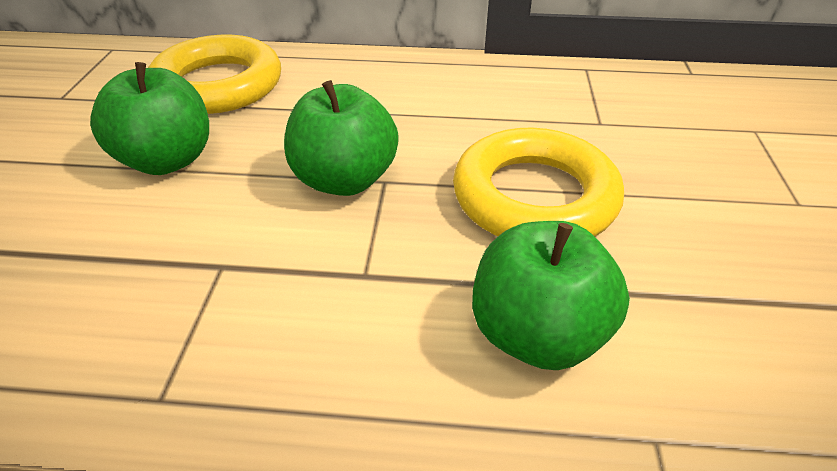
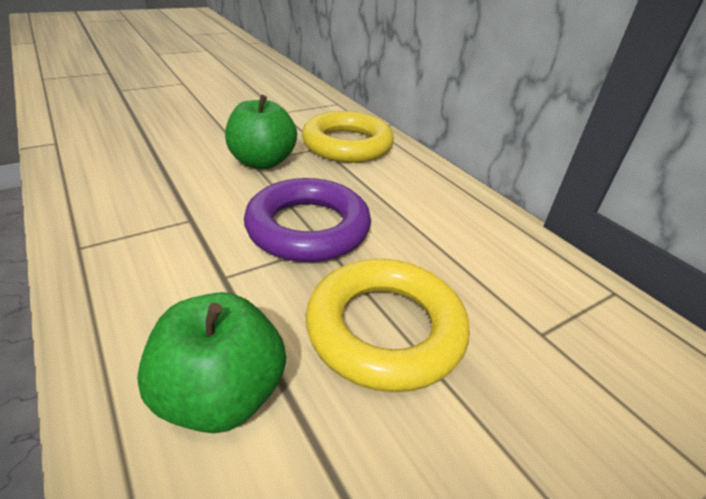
camera: 50 degrees right, 5 degrees down
green apple [284,80,399,196] -> purple ring [244,178,371,262]

